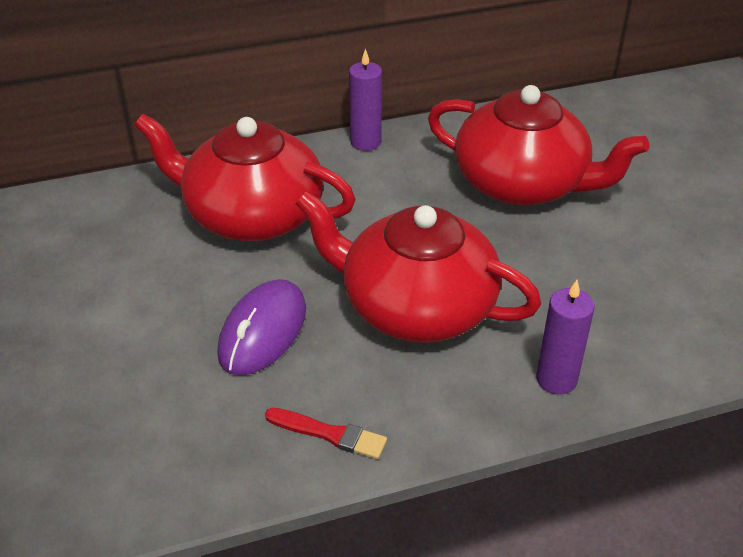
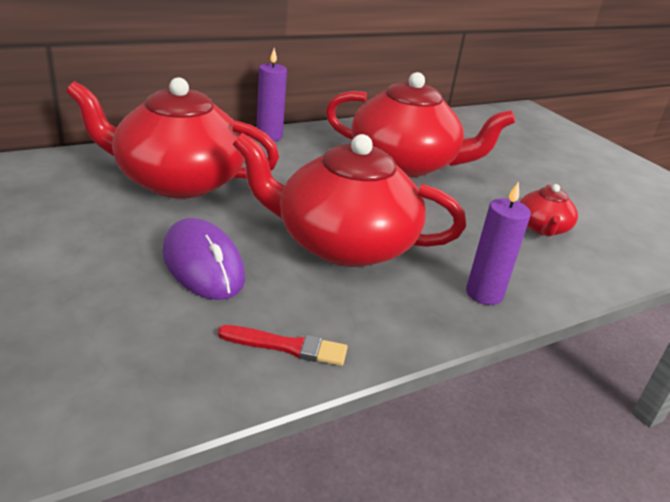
camera: 15 degrees left, 10 degrees down
purple mouse [217,279,306,375] -> purple mouse turned 45 degrees counterclockwise [162,218,245,300]
none -> red teapot [520,184,578,237]

